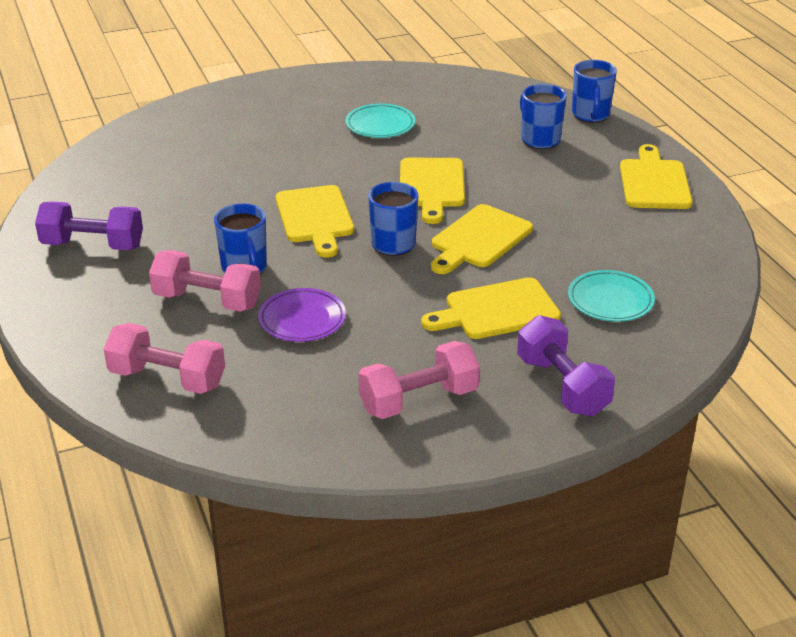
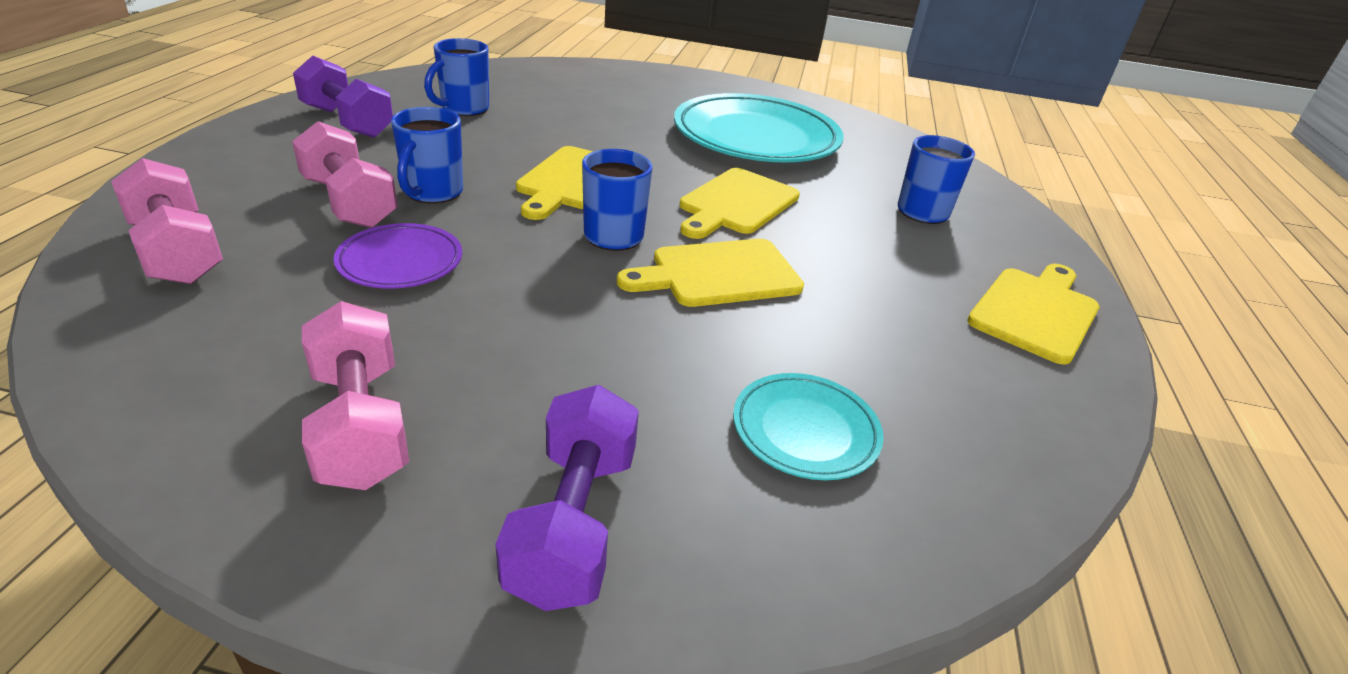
camera: 30 degrees right, 0 degrees up
turquoise plate [346,103,415,138] -> turquoise plate [674,93,843,163], size x2.04
pink dumbbell [358,341,480,419] -> pink dumbbell turned 60 degrees clockwise [302,301,409,490]
yellow cutting board [421,277,561,339] -> none
blue mug [572,60,617,123] -> blue mug moved to [424,38,489,116]

